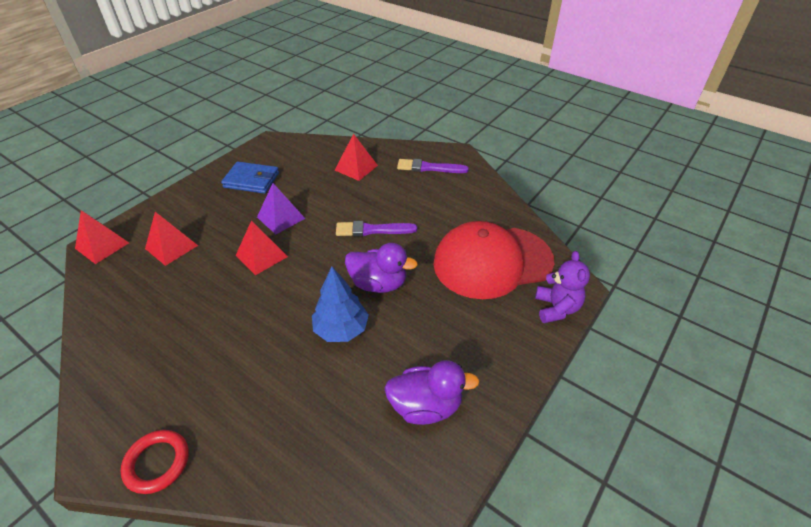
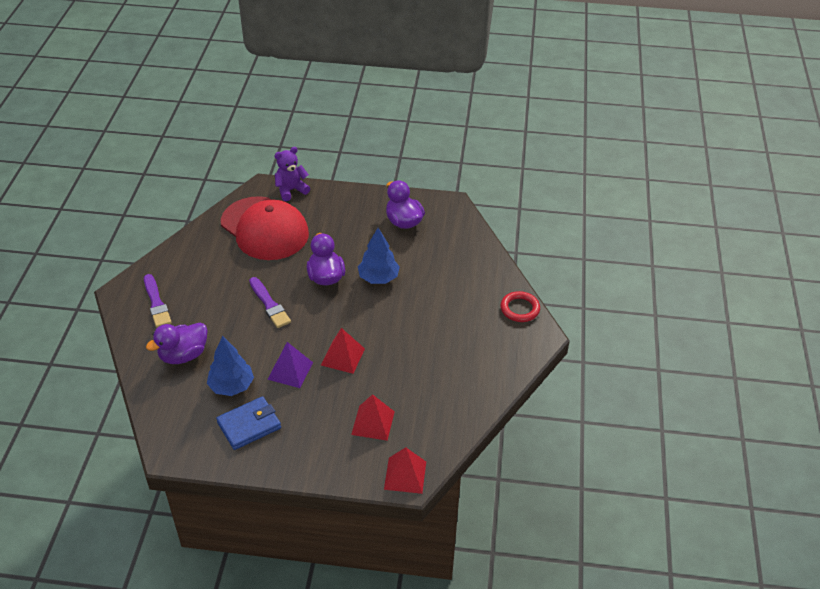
camera: 120 degrees left, 0 degrees up
blue wallet [221,162,279,194] -> blue wallet turned 75 degrees clockwise [216,396,281,450]
red pyramid [335,133,378,181] -> purple duck [146,322,208,364]
none -> blue tree [207,336,254,396]

